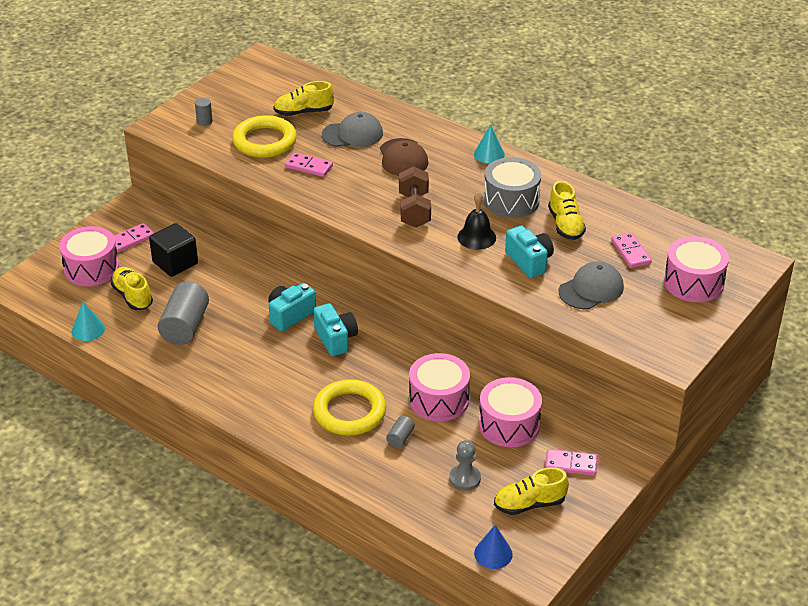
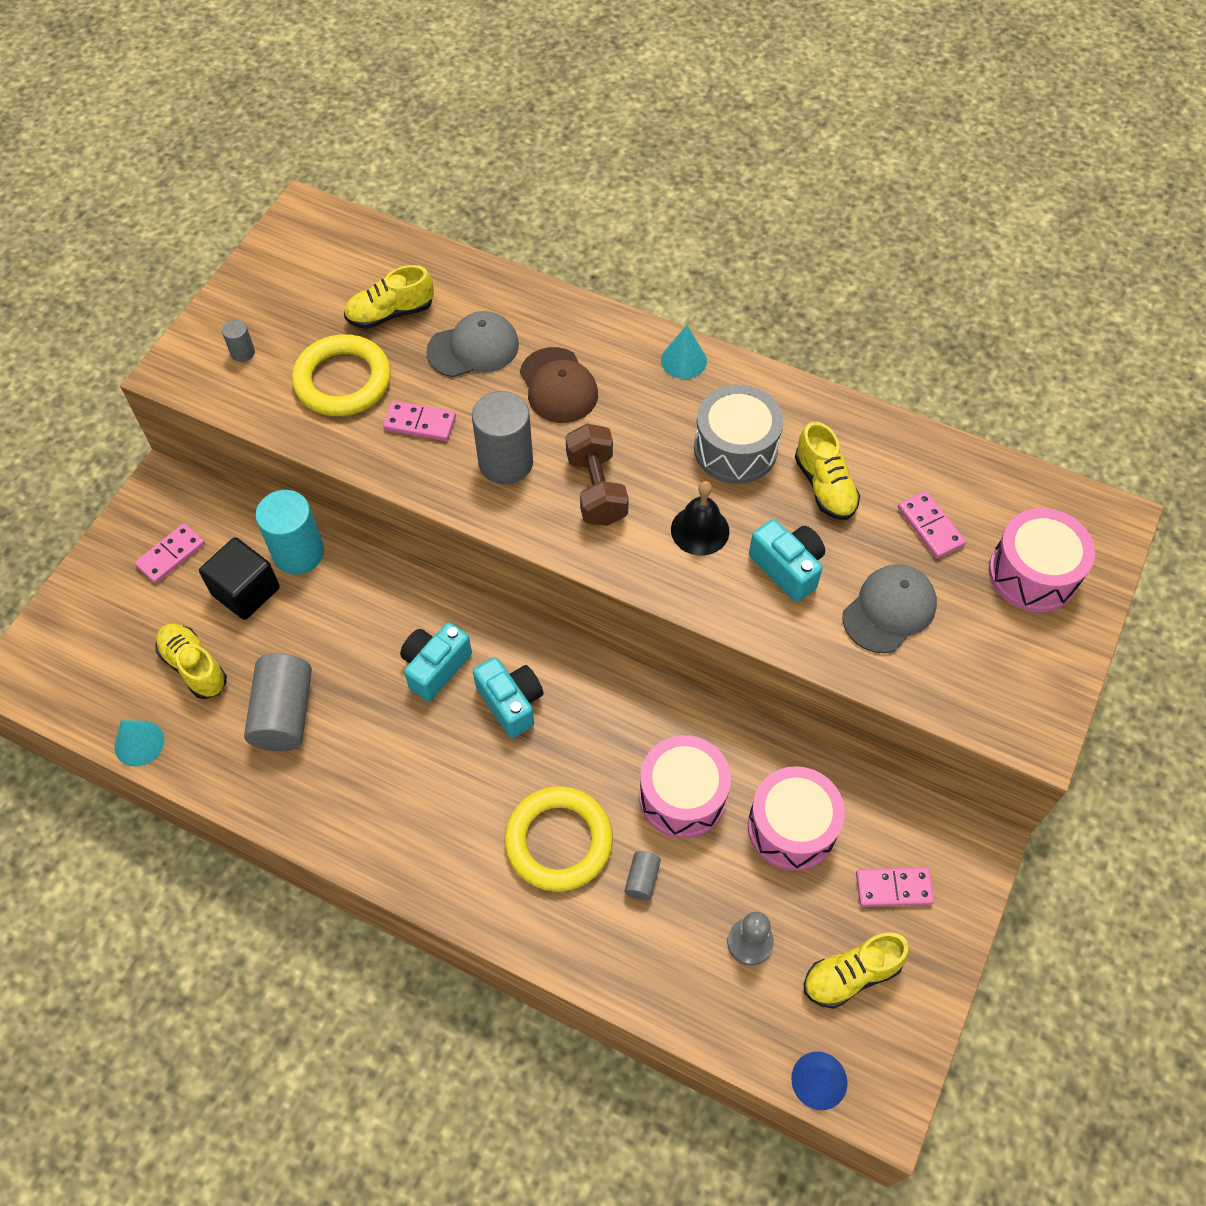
camera: 10 degrees left, 20 degrees up
pink drum [59,226,119,286] -> none
none -> turquoise cylinder [255,490,324,575]
none -> grey cylinder [472,391,533,484]

